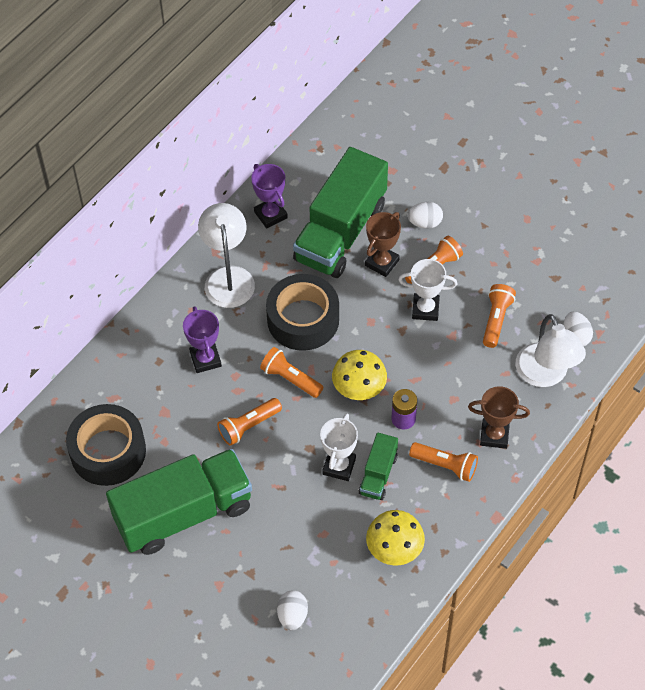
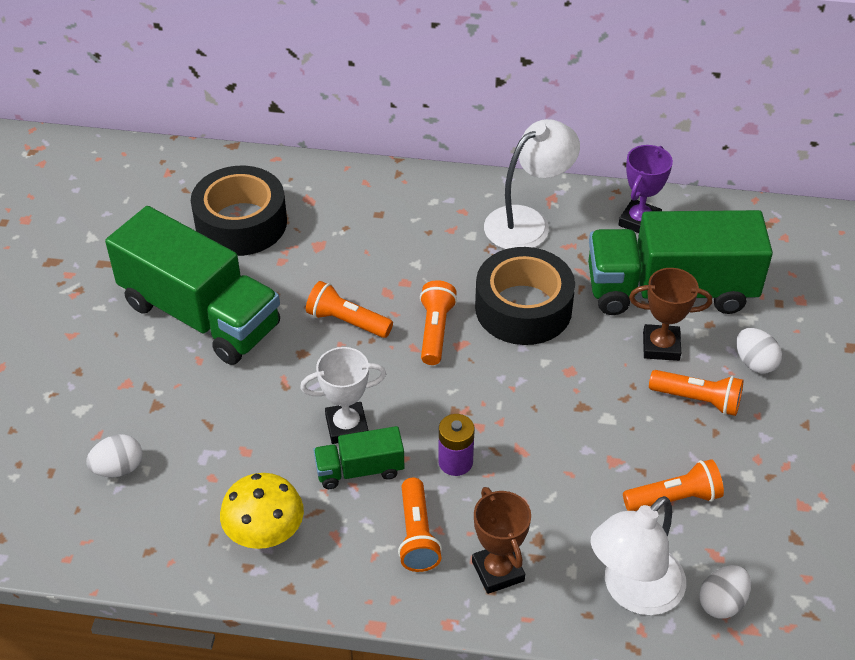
camera: 60 degrees right, 10 degrees down
purple trophy [183,306,222,373] -> none
yellow mushroom [332,350,387,400] -> none
white trophy [398,259,457,321] -> none

